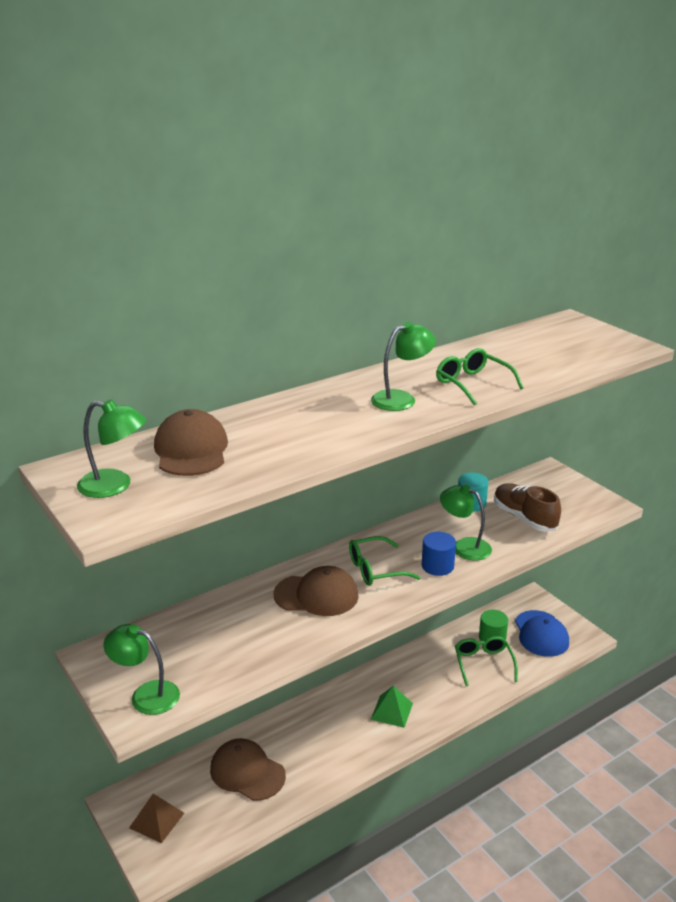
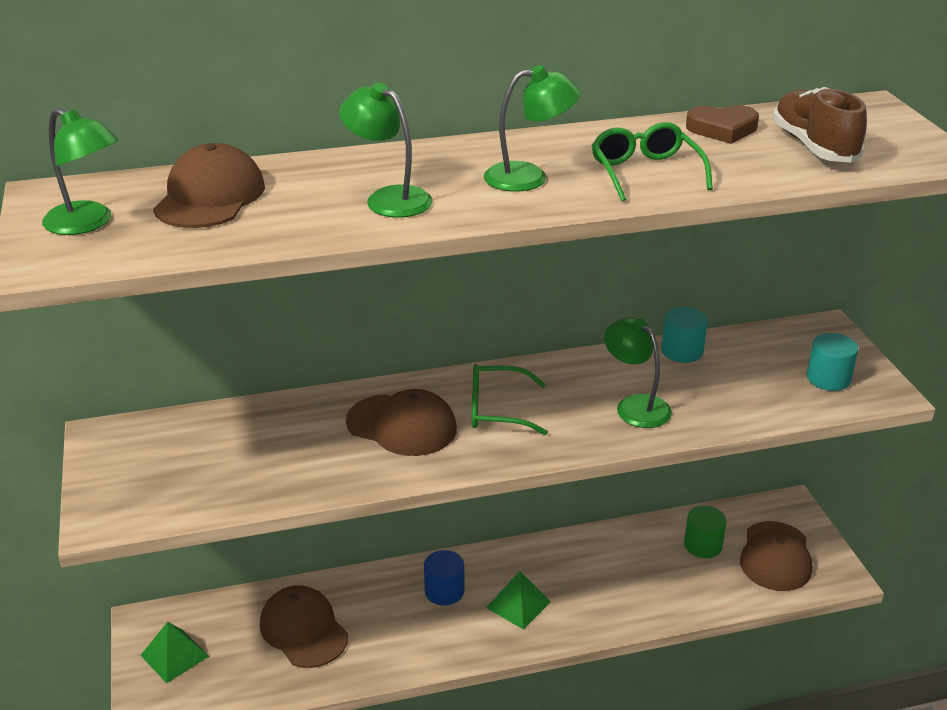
camera: 20 degrees right, 5 degrees up
green lamp [103,624,180,715] -> green lamp moved to [339,82,432,218]
brown pyramid [129,794,184,843] -> green pyramid [141,622,209,683]
blue cylinder [422,532,456,576] -> blue cylinder moved to [424,550,464,606]
green glasses [455,636,518,686] -> none
brown shoe [494,483,561,532] -> brown shoe moved to [773,87,867,163]
blue cap [515,610,569,657] -> brown cap [740,521,812,591]
none -> brown heart [686,105,759,144]
none -> turquoise cylinder [807,333,858,391]

